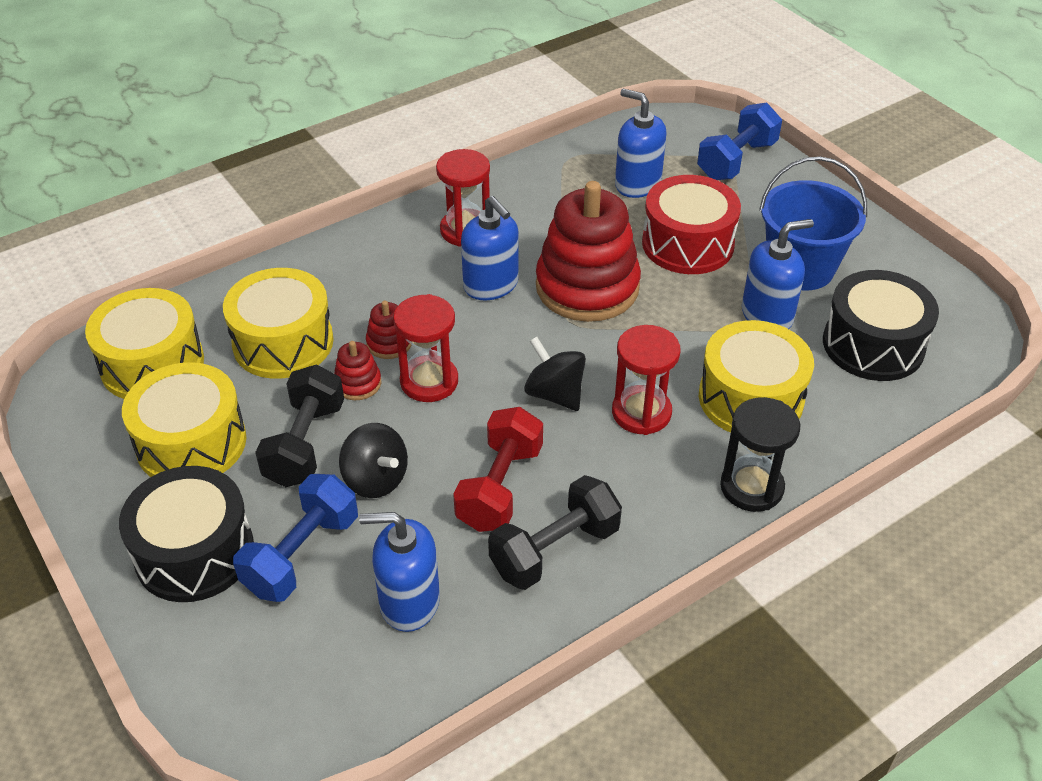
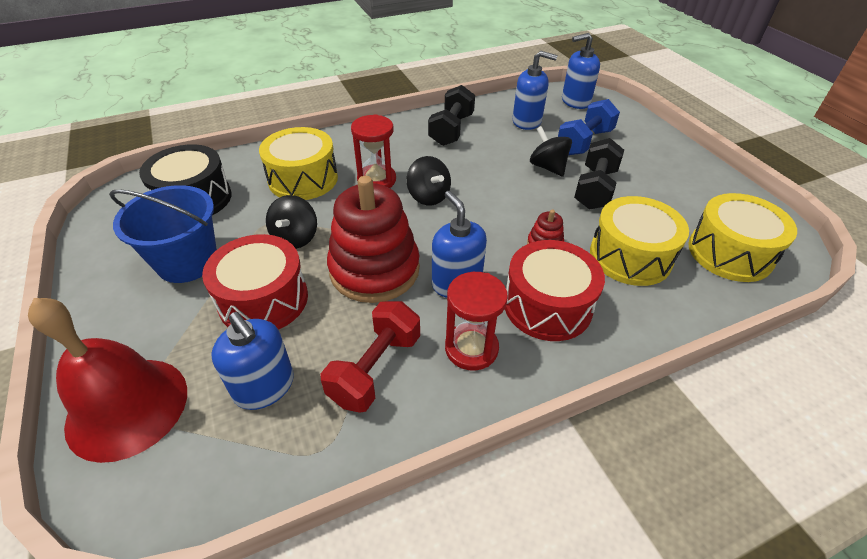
camera: 170 degrees left, 0 degrees up
black drum [119,466,254,602] -> none
yellow drum [122,362,246,477] -> none
red stacking toy [334,341,381,400] -> none
red hourglass [393,294,458,402] -> none
red dumbbell [453,407,543,532] -> red dumbbell moved to [320,301,420,413]
black dumbbell [488,475,622,590] -> black dumbbell turned 45 degrees counterclockwise [428,85,475,146]
blue dumbbell [697,103,782,180] -> red bell [28,298,187,463]
black hourglass [720,397,800,512] -> none
blue soap dispenser [742,219,814,329] -> blue soap dispenser moved to [562,33,600,109]
none -> black spinning top [266,195,317,249]
none -> red drum [505,240,605,341]

